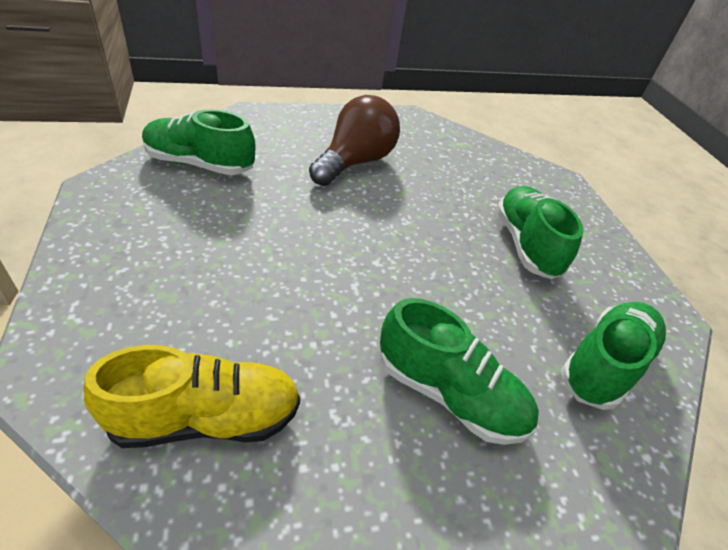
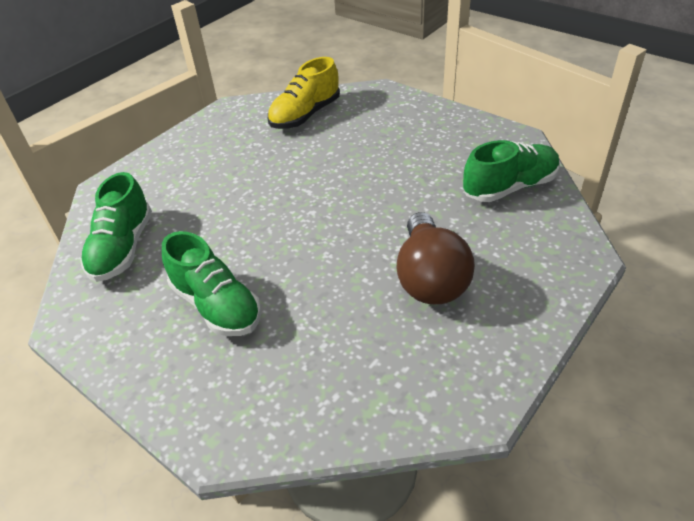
camera: 150 degrees right, 0 degrees up
green shoe [380,298,539,445] -> none

